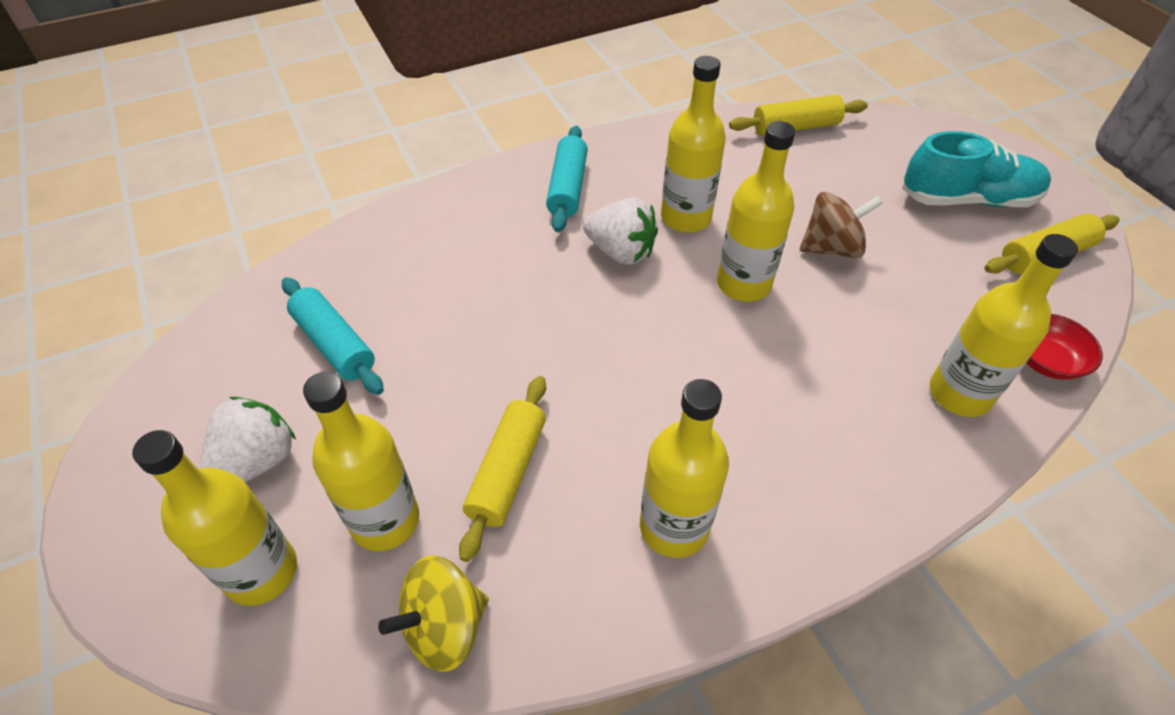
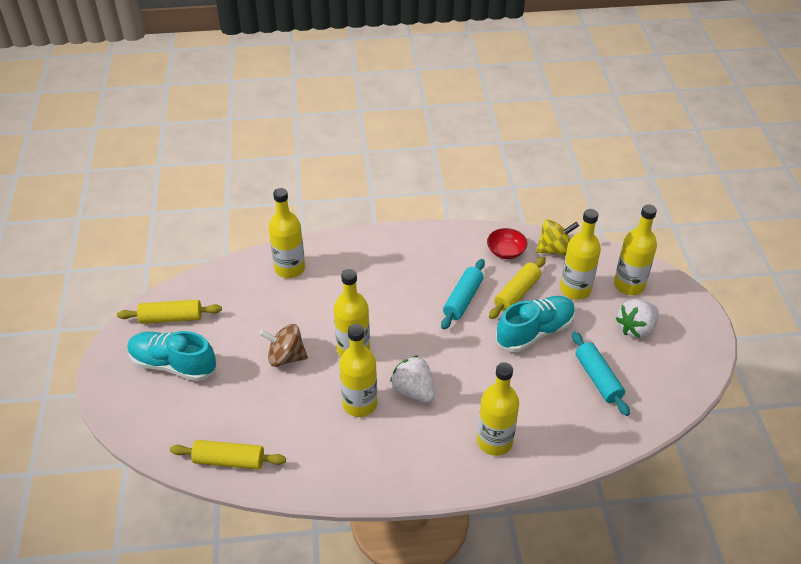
camera: 160 degrees left, 5 degrees down
turquoise rolling pin [546,126,588,232] -> turquoise rolling pin moved to [441,259,485,330]
yellow bottle [640,379,729,558] -> yellow bottle moved to [477,362,519,456]
red bowl [1026,314,1103,380] -> red bowl moved to [487,228,527,259]
none -> turquoise shoe [496,296,575,352]

